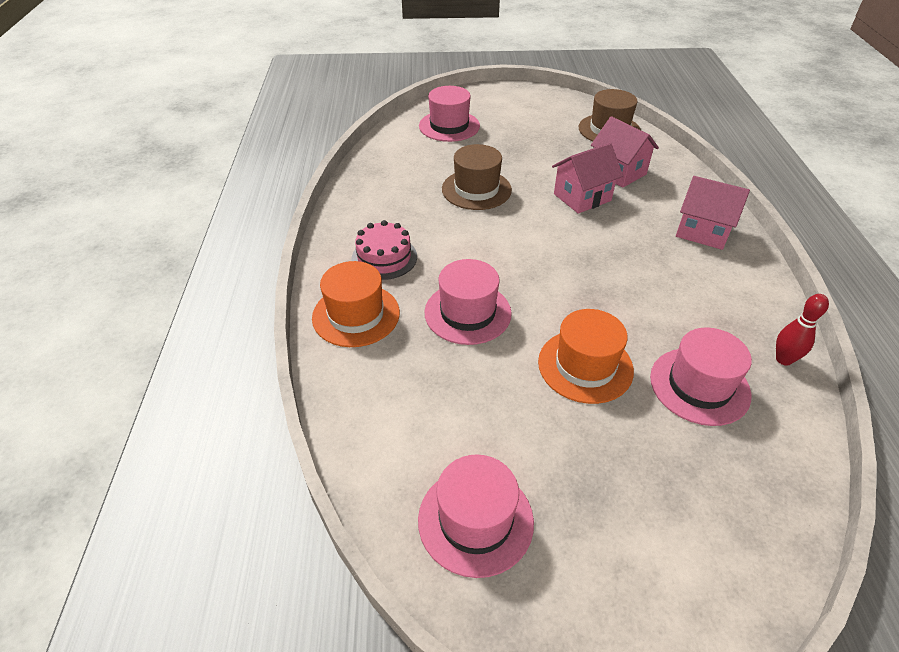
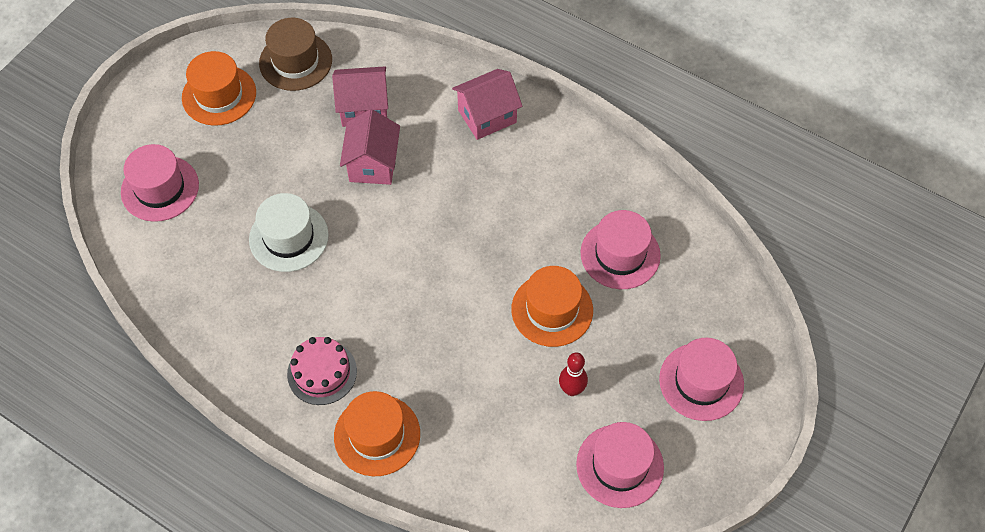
camera: 55 degrees left, 15 degrees up
pink hat [424,259,512,345] -> pink hat moved to [659,338,744,421]
brown hat [442,144,512,210] -> white hat [249,193,329,272]
red bowling pin [776,294,829,366] -> red bowling pin moved to [559,352,588,396]
none -> orange hat [182,51,256,126]

